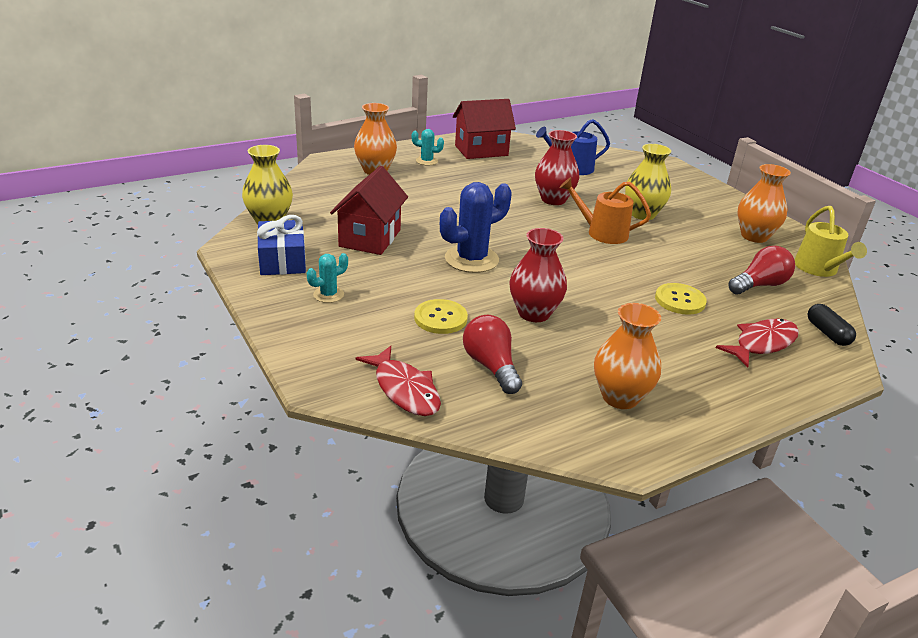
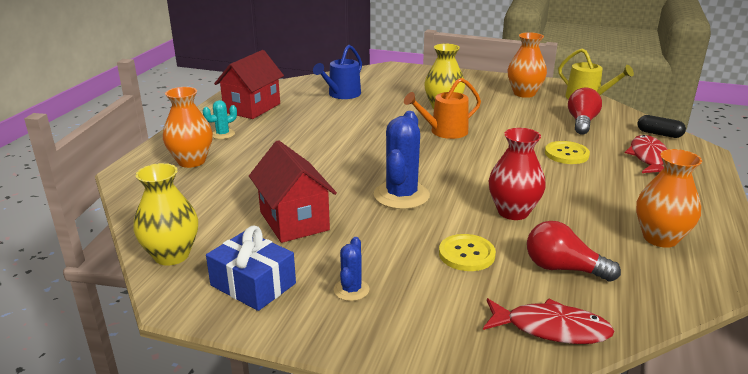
camera: 40 degrees left, 5 degrees down
turquoise cactus [307,253,348,303] -> blue cactus [334,237,370,301]
red vase [535,130,579,205] -> none

